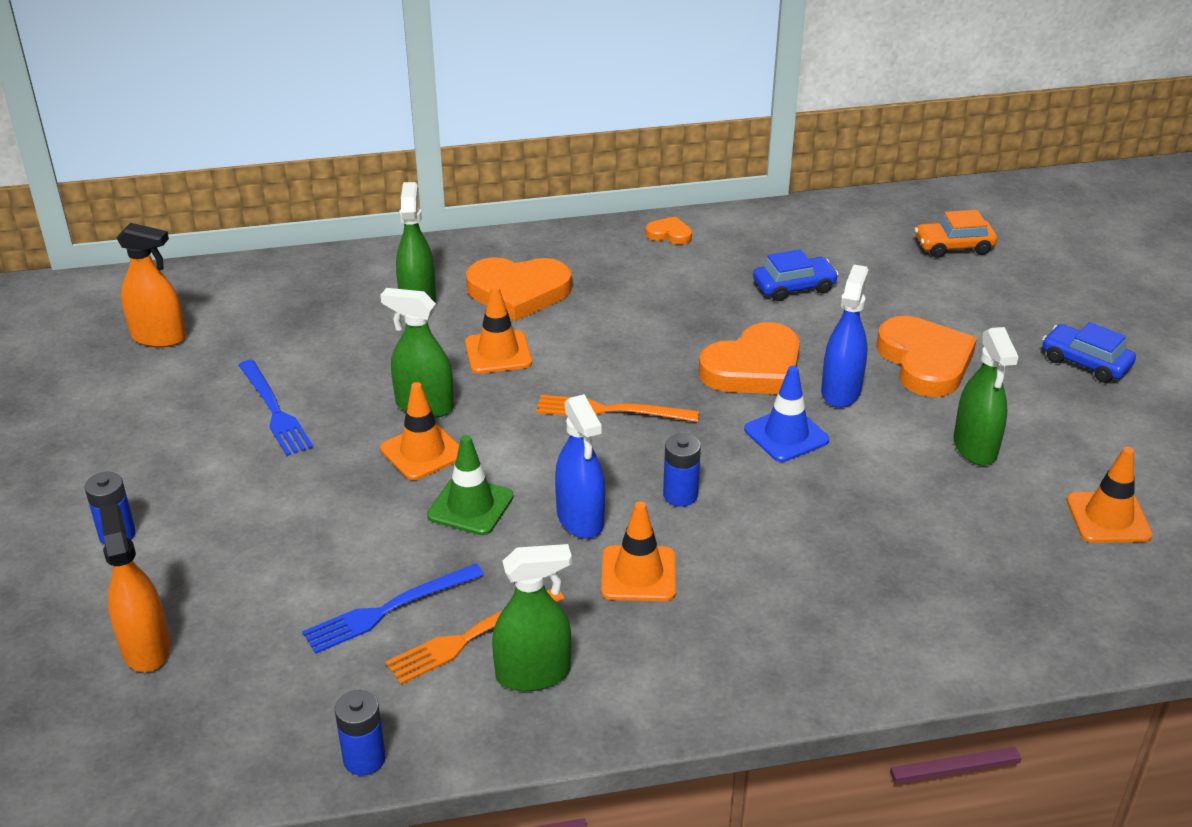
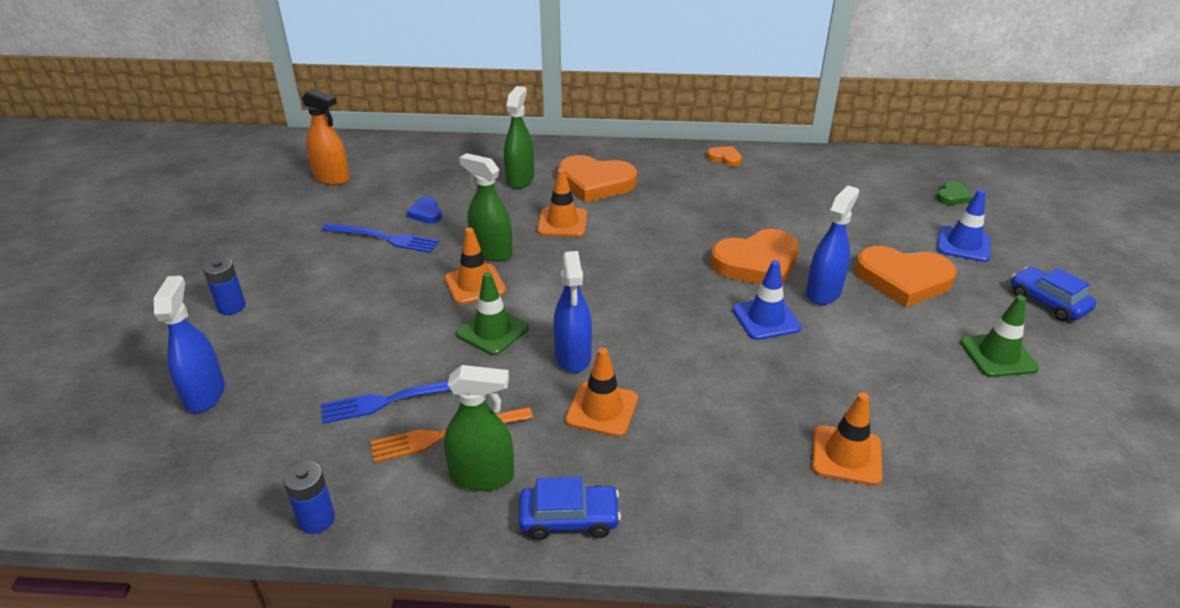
camera: 15 degrees right, 0 degrees up
orange spray bottle [99,504,171,672] -> blue spray bottle [154,276,225,413]
blue fork [239,360,313,456] -> blue fork turned 60 degrees counterclockwise [322,223,439,253]
orange fork [536,395,699,422] -> none
blue battery [663,434,701,506] -> none
blue car [753,249,839,301] -> blue car moved to [519,477,621,540]
orange heart [876,316,977,397] -> orange heart turned 105 degrees clockwise [855,246,957,308]
orange car [915,210,997,258] -> green heart [936,181,973,205]
green spray bottle [953,327,1018,466] -> none
orange traffic cone [1066,447,1153,543] -> orange traffic cone moved to [812,392,882,486]
none -> blue heart [406,197,442,223]
none -> blue traffic cone [937,189,991,262]
none -> green traffic cone [960,295,1039,377]

